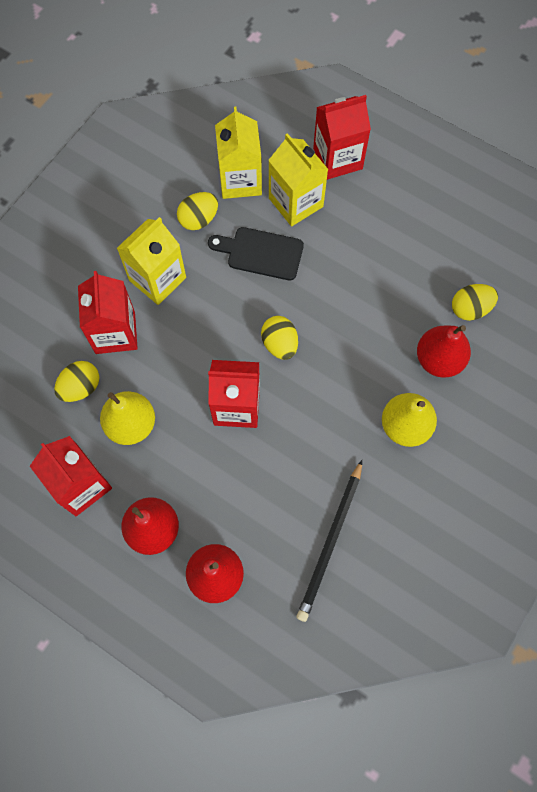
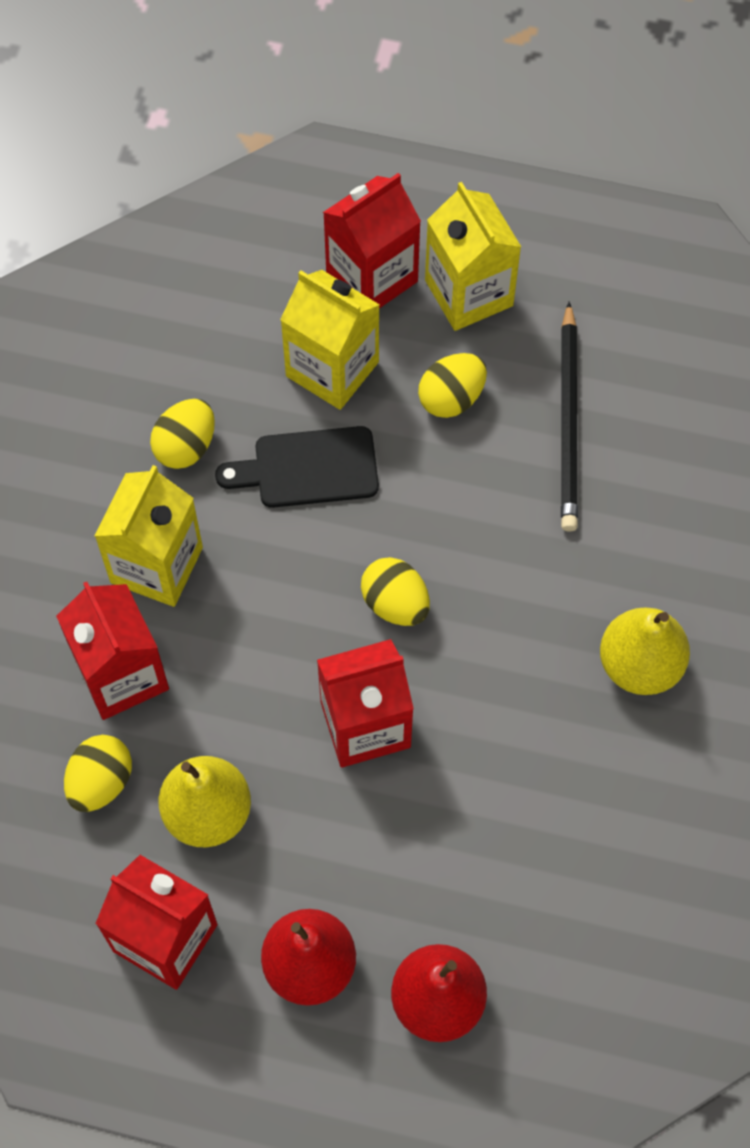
camera: 20 degrees left, 5 degrees down
yellow carton [215,107,262,199] -> yellow carton moved to [425,182,521,331]
black pencil [297,460,362,622] -> black pencil moved to [561,302,578,532]
red pear [417,325,471,378] -> none
yellow egg [452,284,498,321] -> yellow egg moved to [418,353,487,418]

